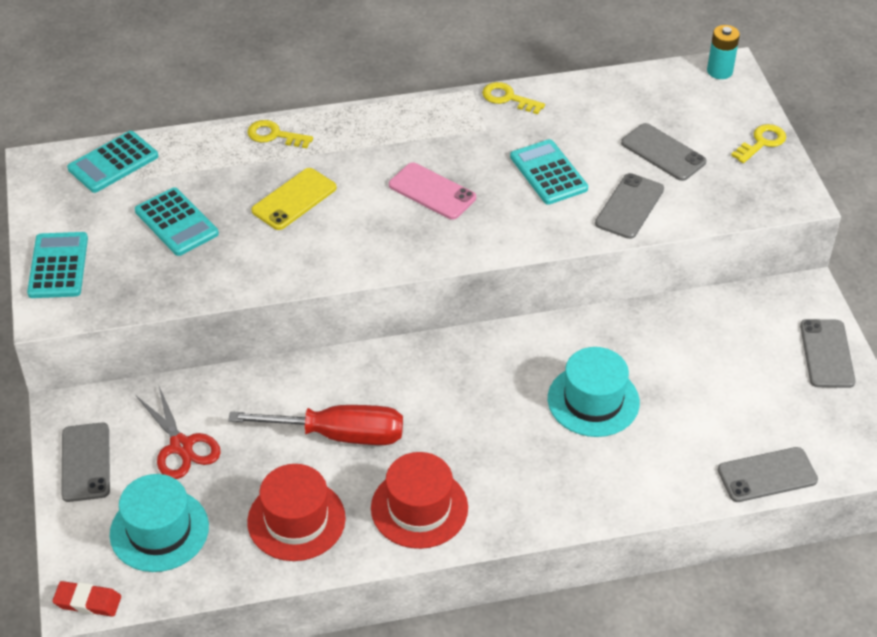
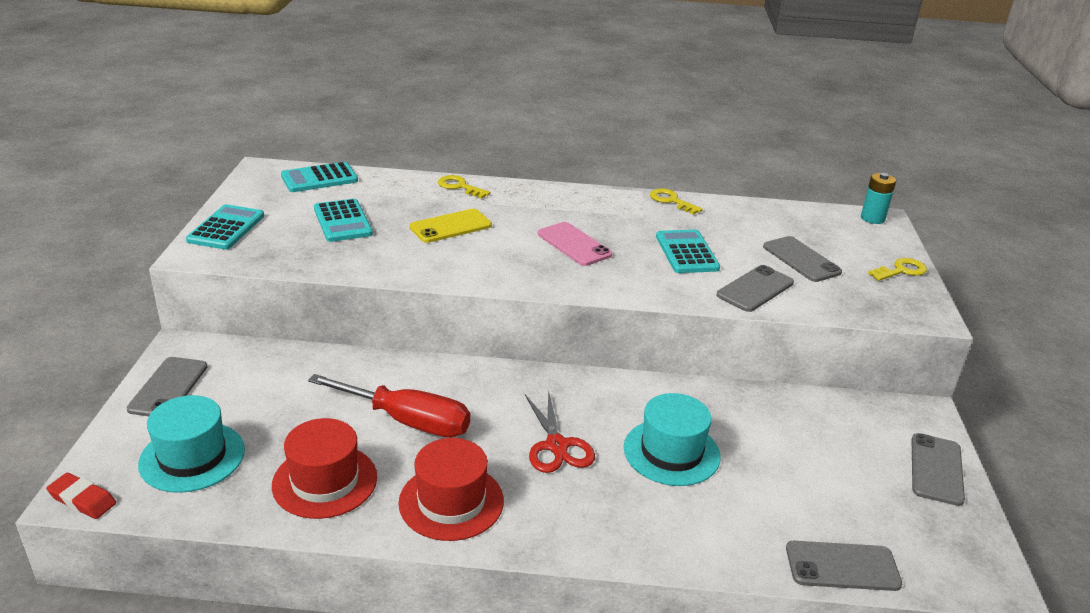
camera: 15 degrees right, 15 degrees down
red scissors [136,386,221,479] -> red scissors moved to [525,390,595,473]

